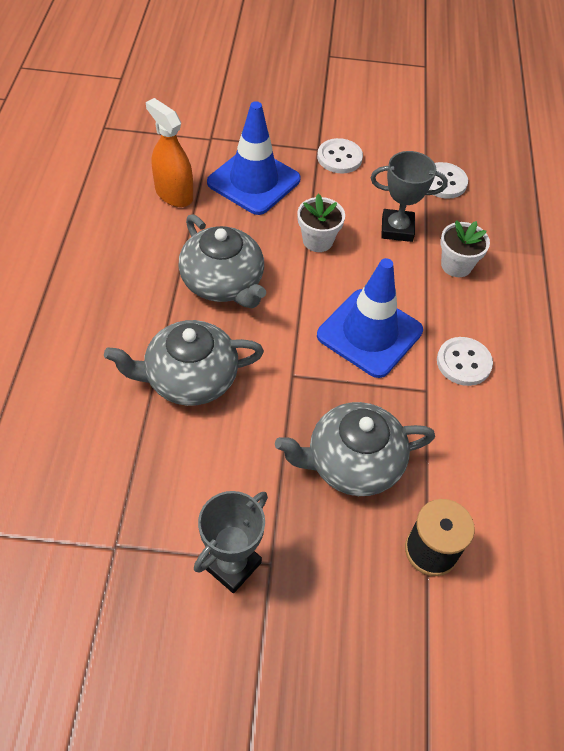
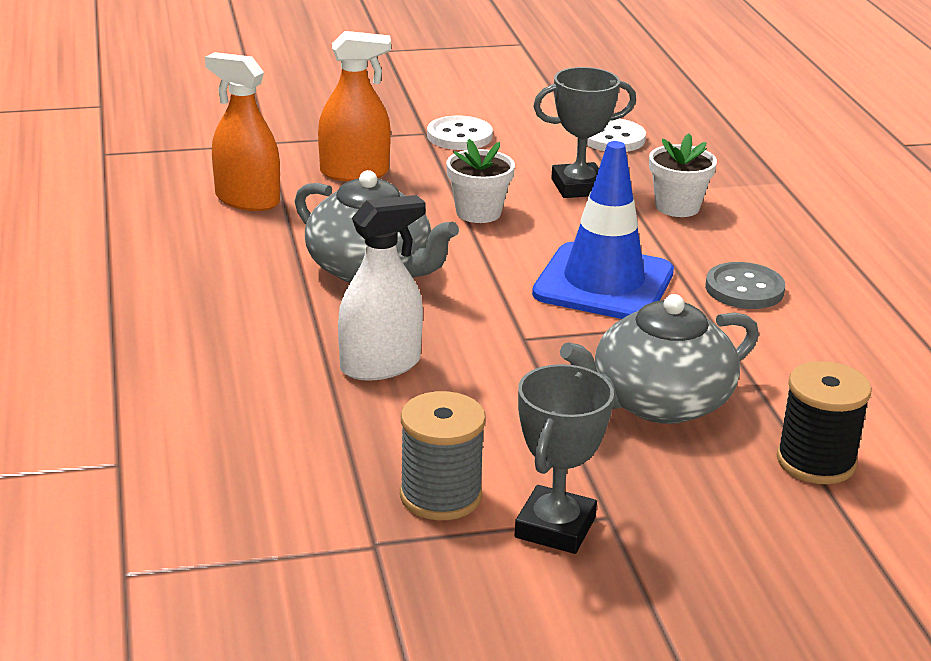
camera: 15 degrees left, 25 degrees down
grey teapot [104,320,264,406] -> white spray bottle [338,195,426,381]
blue traffic cone [207,101,301,215] -> orange spray bottle [318,31,391,181]
white button [437,337,493,386] -> grey button [705,262,785,309]
none -> grey spool [400,391,486,520]

